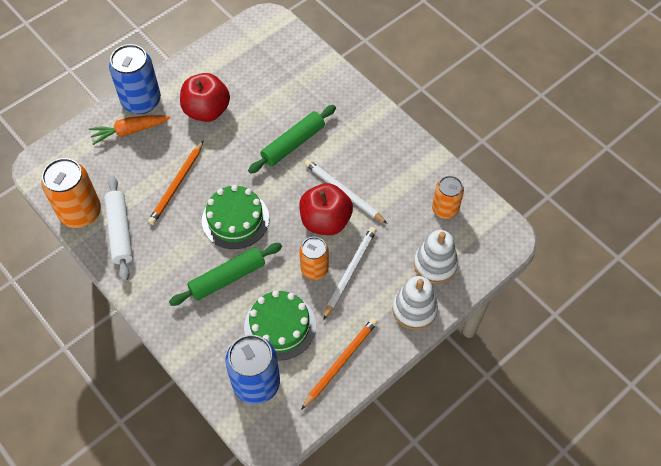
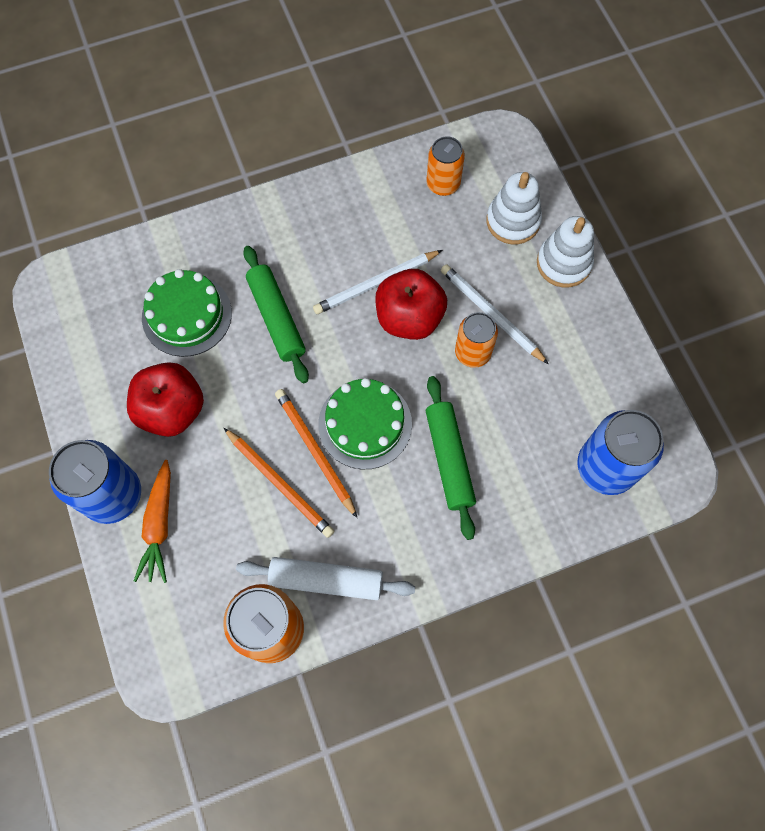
camera: 70 degrees left, 10 degrees up
green cake [244,290,316,360] -> green cake moved to [142,269,232,357]
orange pencil [301,318,378,410] -> orange pencil moved to [275,389,357,518]

